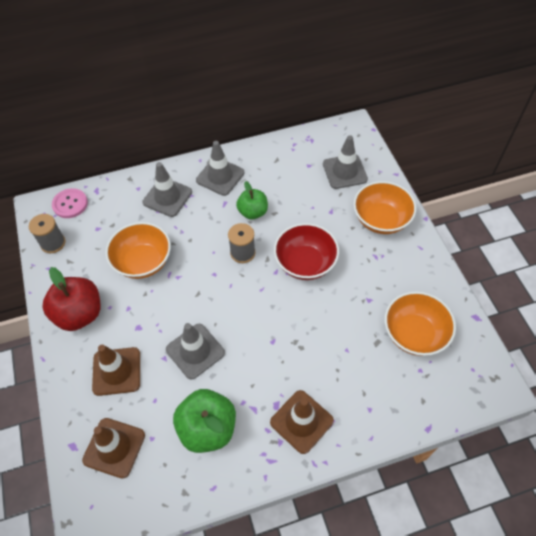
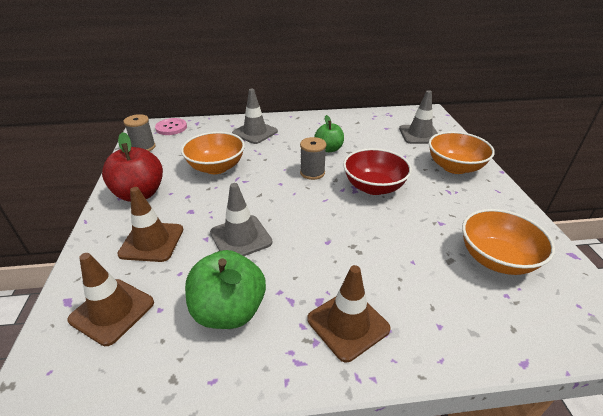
camera: 10 degrees right, 20 degrees down
grey traffic cone [196,141,244,196] -> none

